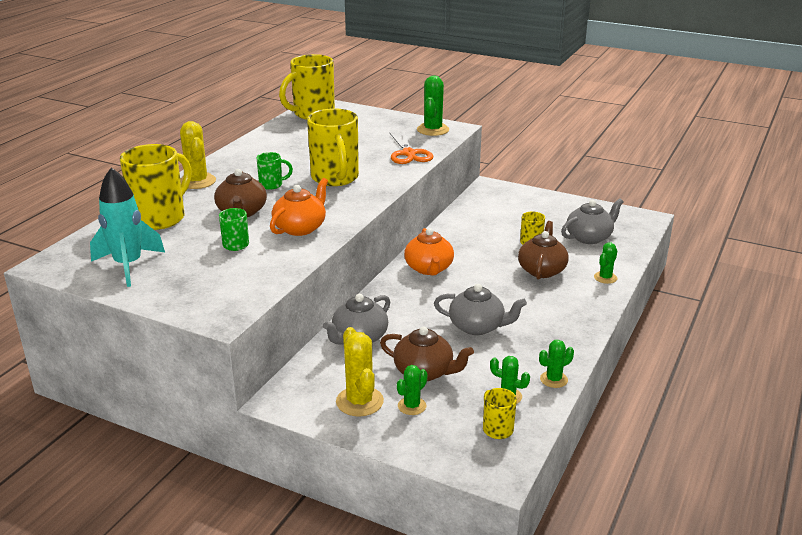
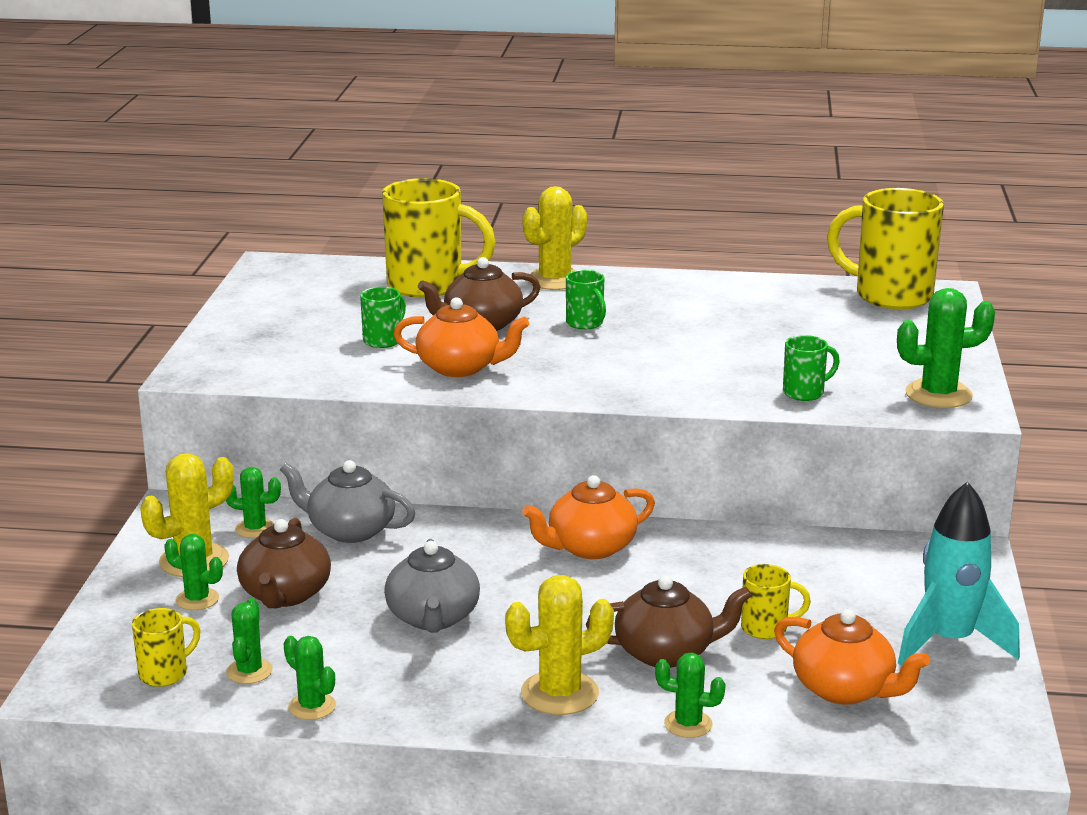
camera: 70 degrees right, 5 degrees down
turquoise rocket [90,167,165,287] -> turquoise rocket moved to [898,481,1020,666]
yellow mug [307,108,359,186] -> none
orange scissors [390,132,433,164] -> green mug [783,335,840,401]
grey teapot [561,198,624,244] -> orange teapot [774,609,930,705]
none -> green cactus [226,467,281,538]
none -> yellow cactus [505,575,614,715]

